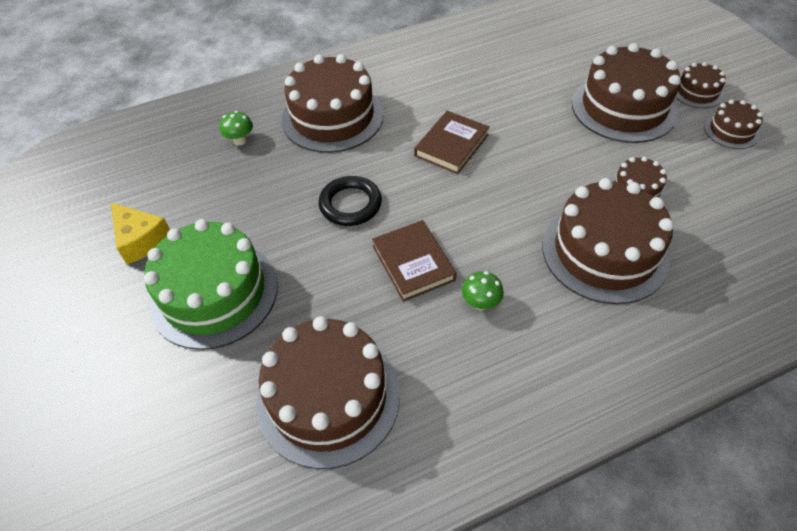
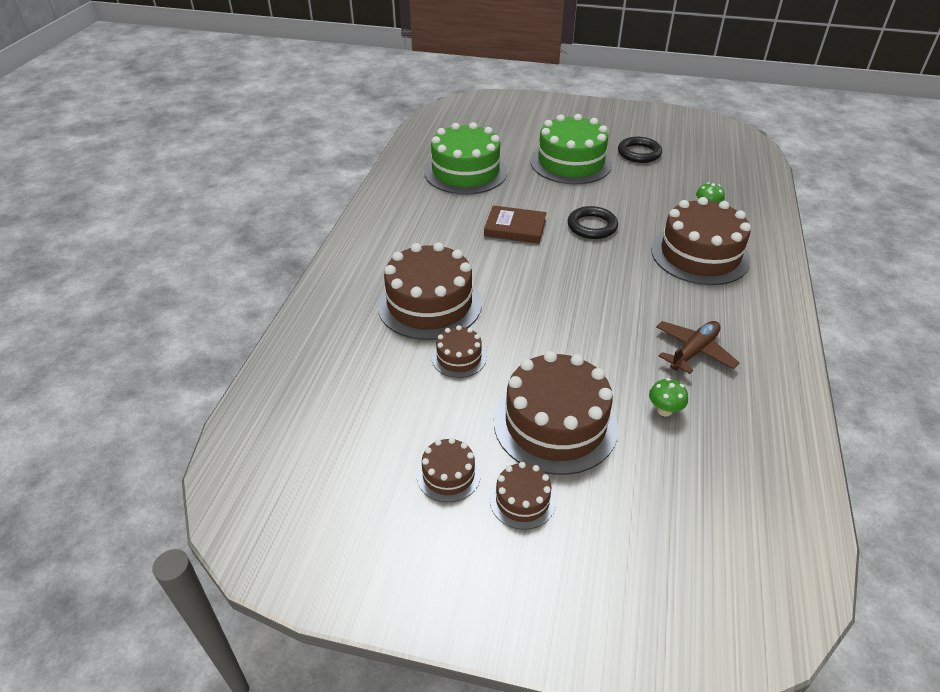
camera: 125 degrees right, 10 degrees down
yellow cheese [111,203,170,264] -> black ring [618,137,662,163]
brown cake [256,316,400,469] -> green cake [424,122,507,195]
brown book [414,111,490,174] -> none
green mushroom [462,271,504,311] -> green mushroom moved to [649,378,688,417]
none -> brown plane [656,321,740,374]

